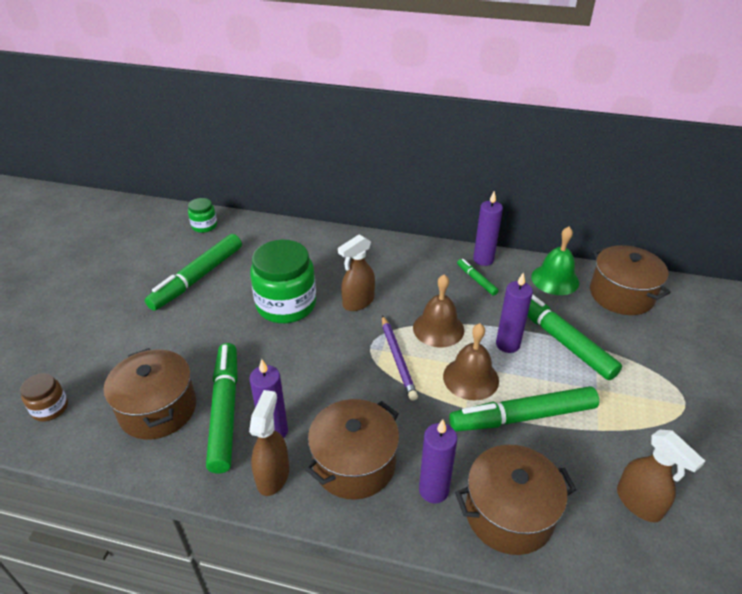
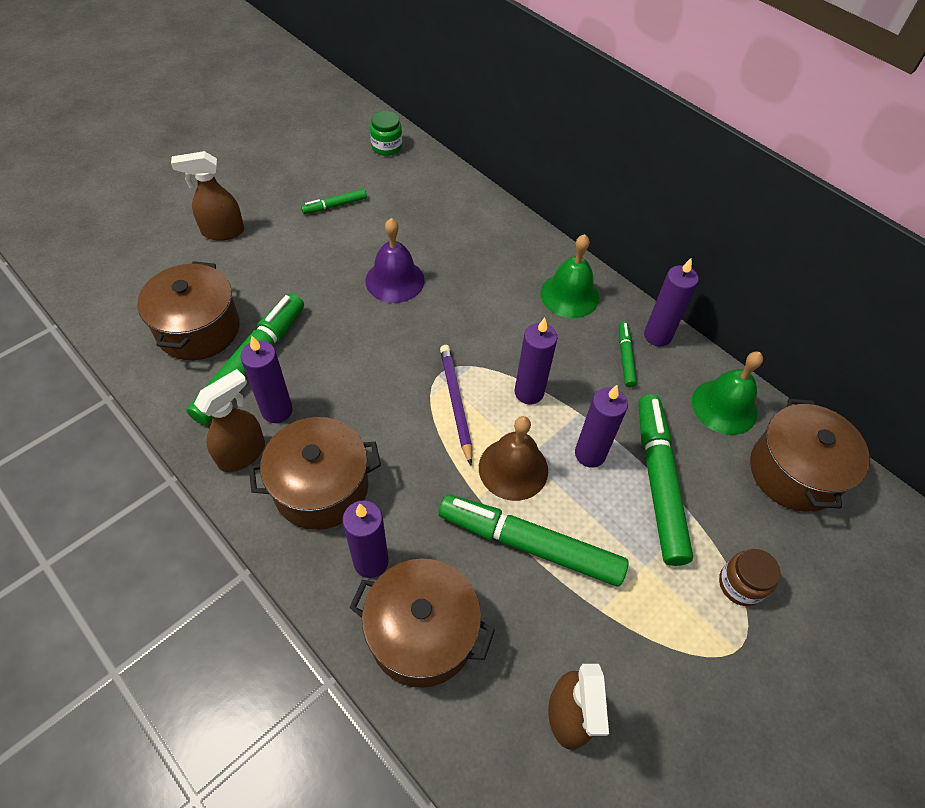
camera: 30 degrees right, 15 degrees up
brown jar [20,373,68,422] -> brown jar moved to [719,548,781,606]
green marker [145,234,242,311] -> green marker [301,189,367,214], size x0.47
green jar [250,240,316,323] -> purple bell [366,218,425,303]
brown spray bottle [338,234,375,311] -> brown spray bottle moved to [171,151,244,241]
purple pencil [382,315,418,401] -> purple pencil turned 150 degrees clockwise [440,345,472,466]
brown bell [413,274,464,347] -> purple candle [514,317,558,404]
none -> green bell [540,234,599,318]

